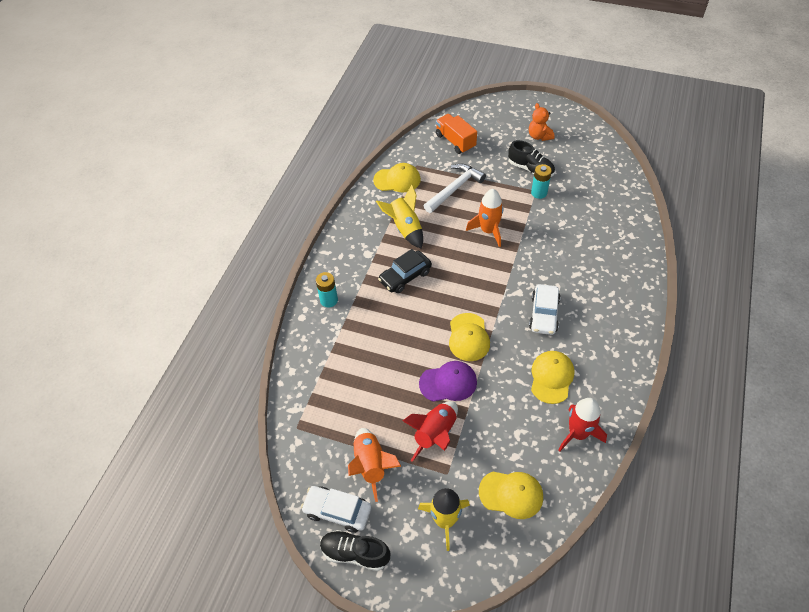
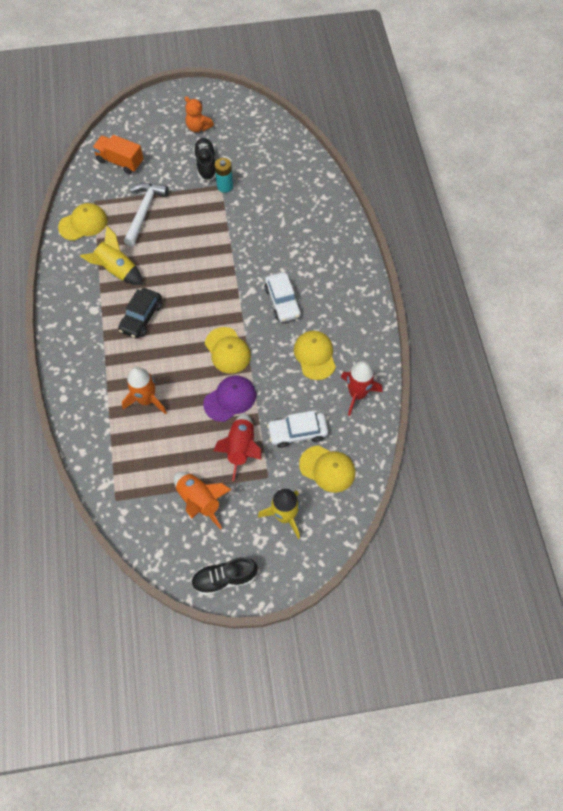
camera: 30 degrees left, 10 degrees up
white car [301,486,372,533] -> white car moved to [267,411,328,448]
turquoise battery [316,272,338,307] -> none
orange rocket [466,189,504,247] -> orange rocket moved to [122,367,167,414]
yellow cap [479,472,543,519] -> yellow cap turned 45 degrees clockwise [299,445,355,493]
black shoe [508,140,555,177] -> black shoe turned 105 degrees counterclockwise [193,138,216,181]

